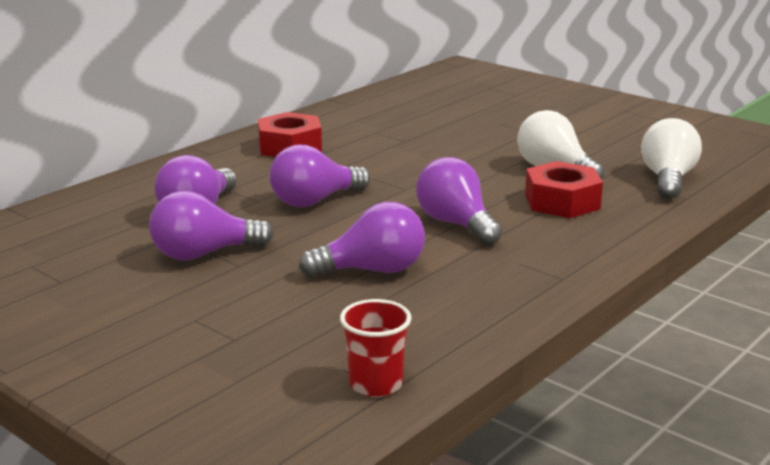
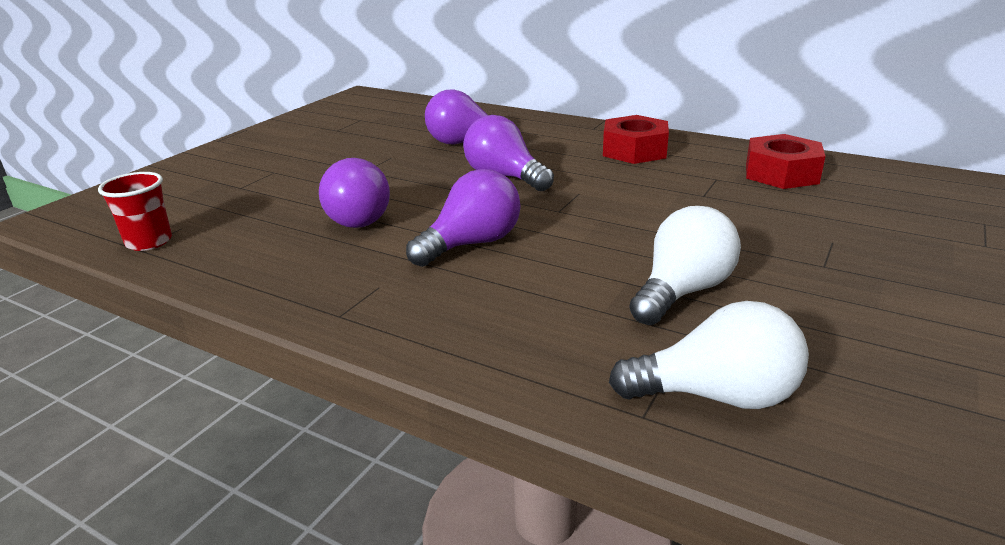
camera: 80 degrees right, 5 degrees up
purple light bulb [149,191,274,261] -> none
red nut [525,161,603,218] -> red nut moved to [746,134,825,189]

